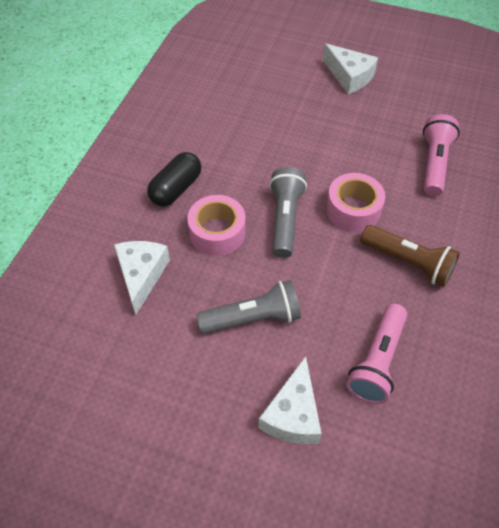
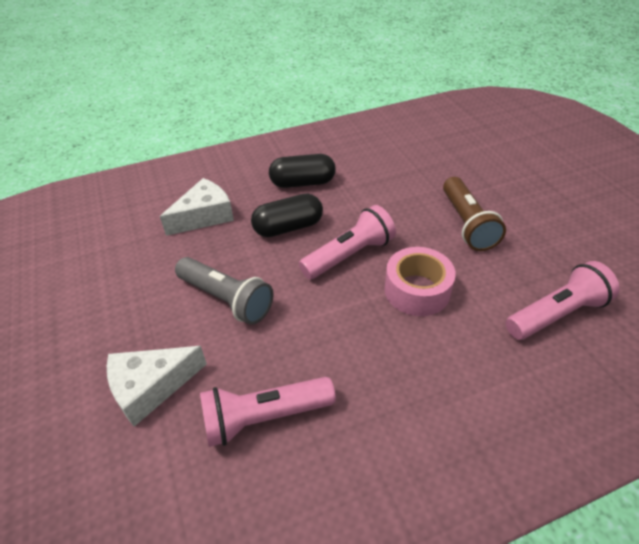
camera: 50 degrees right, 10 degrees down
pink tape [187,195,245,256] -> black capsule [251,193,323,237]
grey flashlight [269,167,307,258] -> pink flashlight [299,205,396,279]
white cheese [323,43,378,94] -> none
brown flashlight [360,225,460,287] -> brown flashlight moved to [443,177,506,251]

